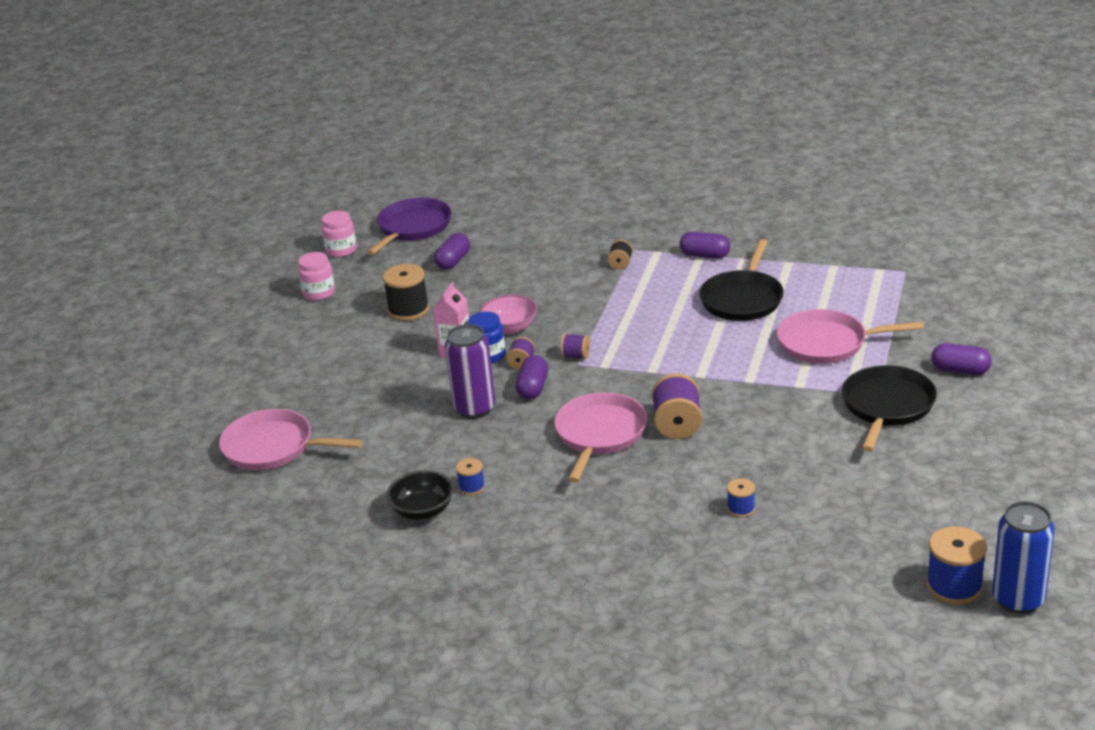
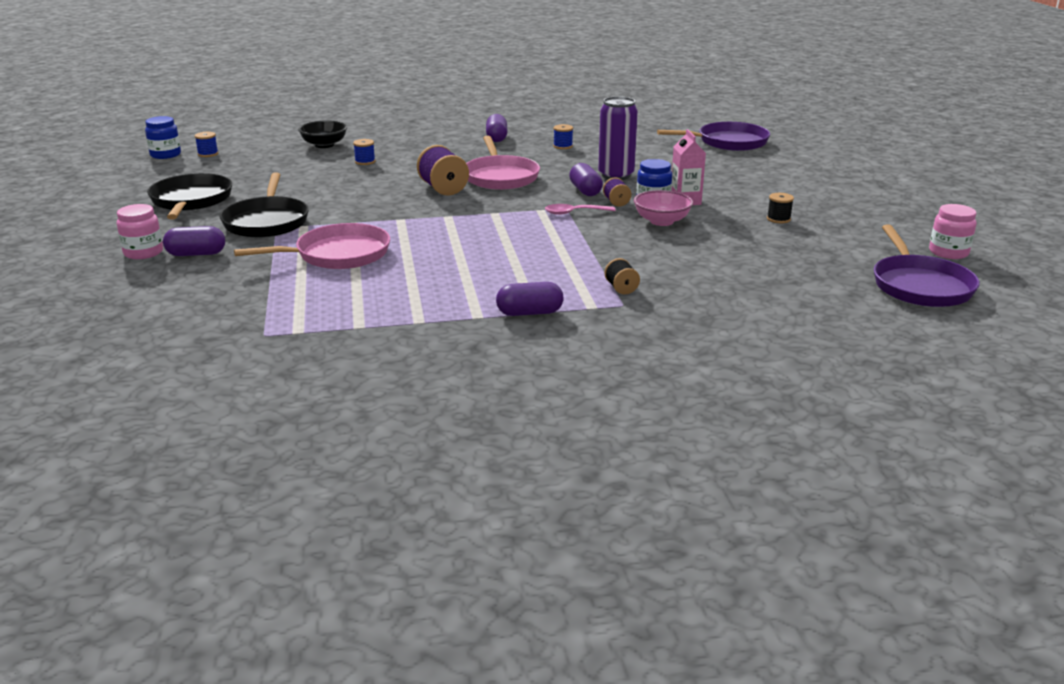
camera: 150 degrees right, 5 degrees down
pink pan [219,409,363,470] -> purple pan [657,122,770,151]
pink jar [298,252,335,300] -> pink jar moved to [117,204,163,259]
black spool [383,264,429,321] -> black spool [767,193,794,223], size x0.55
black bowl [386,470,454,520] -> black bowl moved to [298,120,347,148]
purple capsule [434,233,470,270] -> purple capsule moved to [486,114,507,142]
purple spool [560,333,590,359] -> pink spoon [545,204,616,215]
black pan [699,239,784,321] -> black pan moved to [147,173,232,220]
blue spool [926,526,987,605] -> blue spool [195,132,218,157], size x0.55
blue can [992,501,1055,614] -> blue jar [145,116,181,159]

